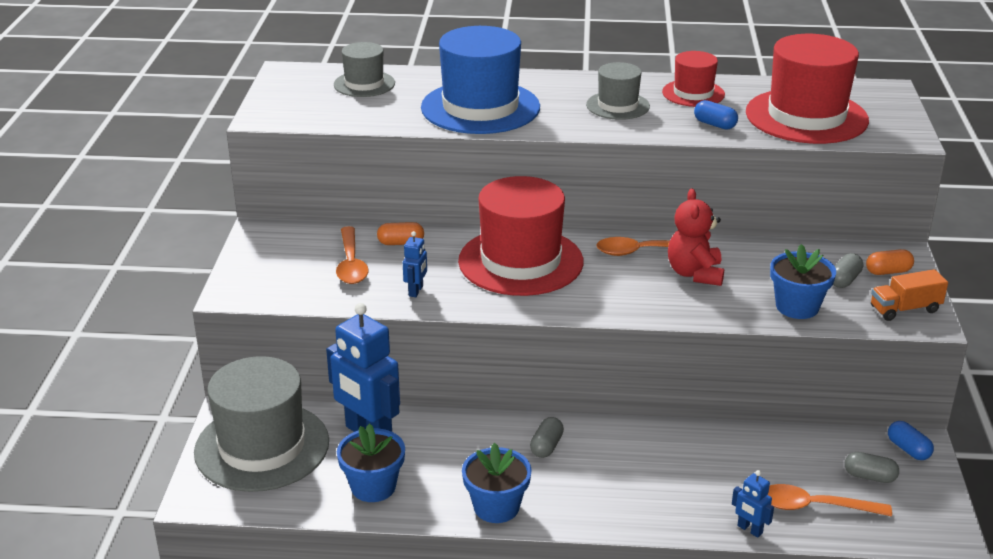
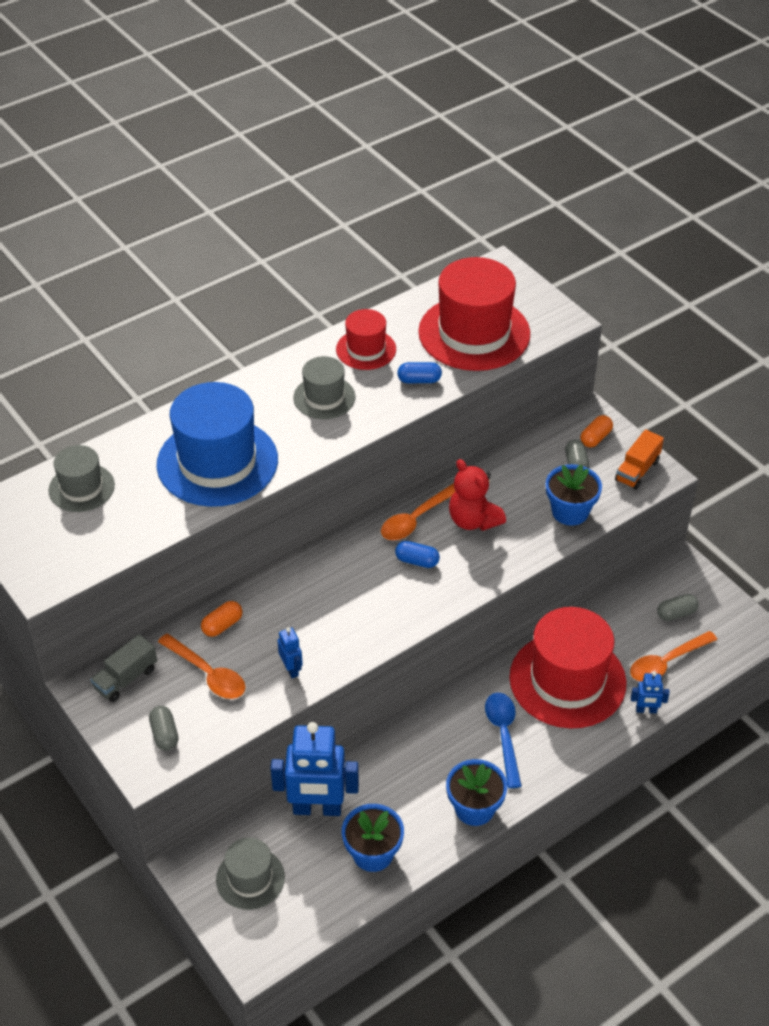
camera: 40 degrees left, 15 degrees up
grey hat [194,356,329,492] -> grey hat [216,838,285,910], size x0.53
red hat [458,176,584,296] -> red hat moved to [509,607,627,728]
grey capsule [530,417,564,458] -> grey capsule moved to [149,706,179,751]
blue capsule [888,421,934,460] -> blue capsule moved to [395,541,440,568]
none -> grey truck [90,634,157,702]
none -> blue spoon [485,693,522,788]

